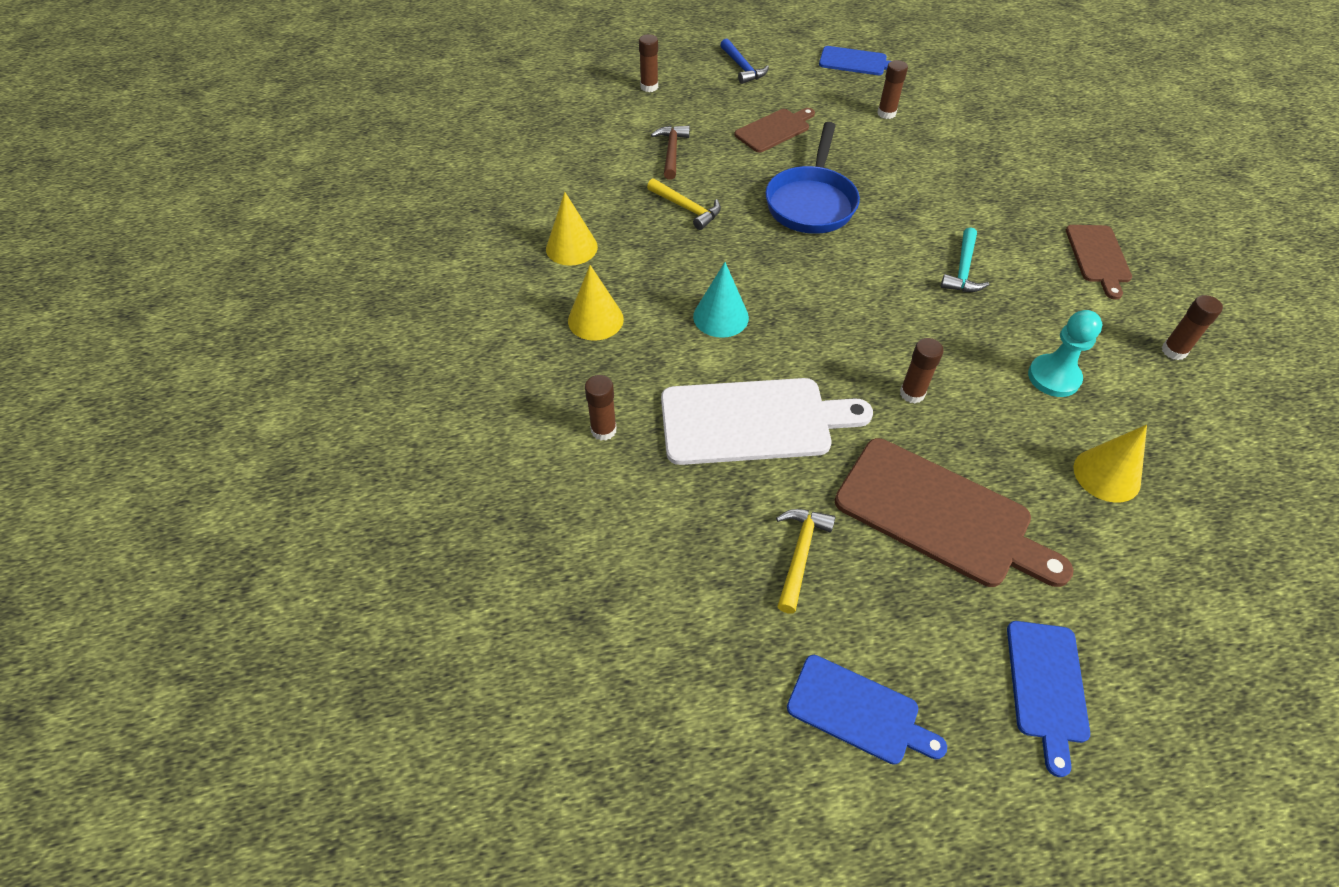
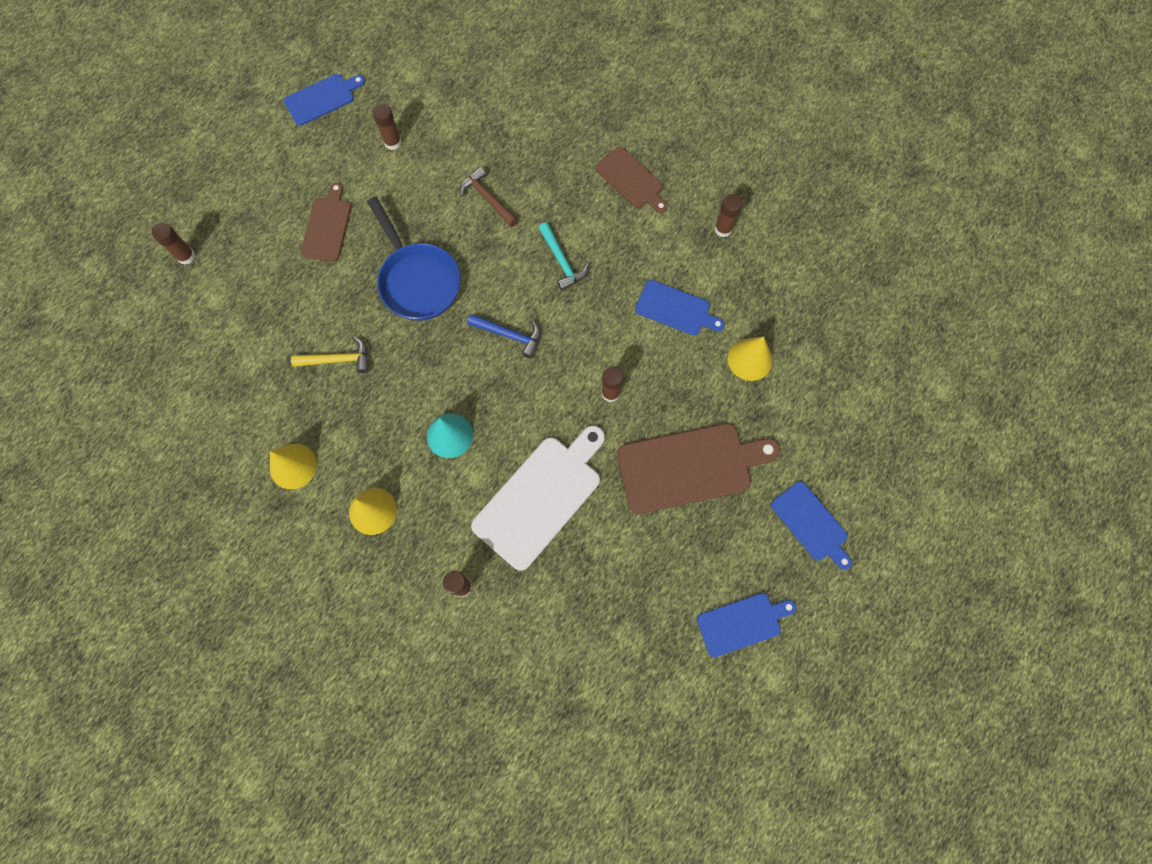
camera: 45 degrees left, 20 degrees up
brown hammer [651,126,690,180] -> brown hammer moved to [460,167,518,227]
blue hammer [720,38,769,84] -> blue hammer moved to [467,314,540,358]
yellow hammer [776,509,835,613] -> none
turquoise pawn [1028,310,1102,397] -> blue cutting board [635,280,725,336]

